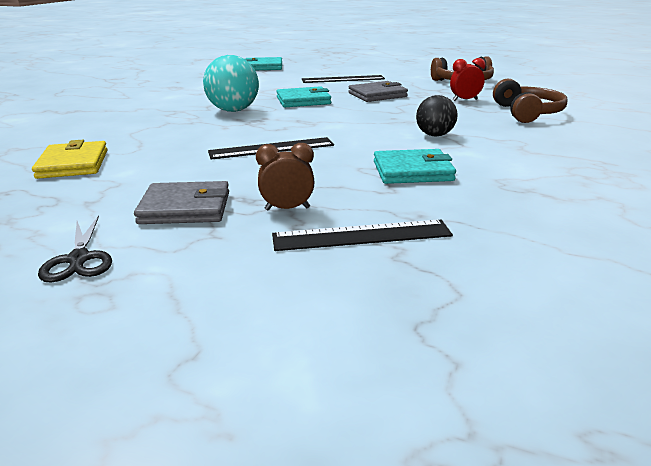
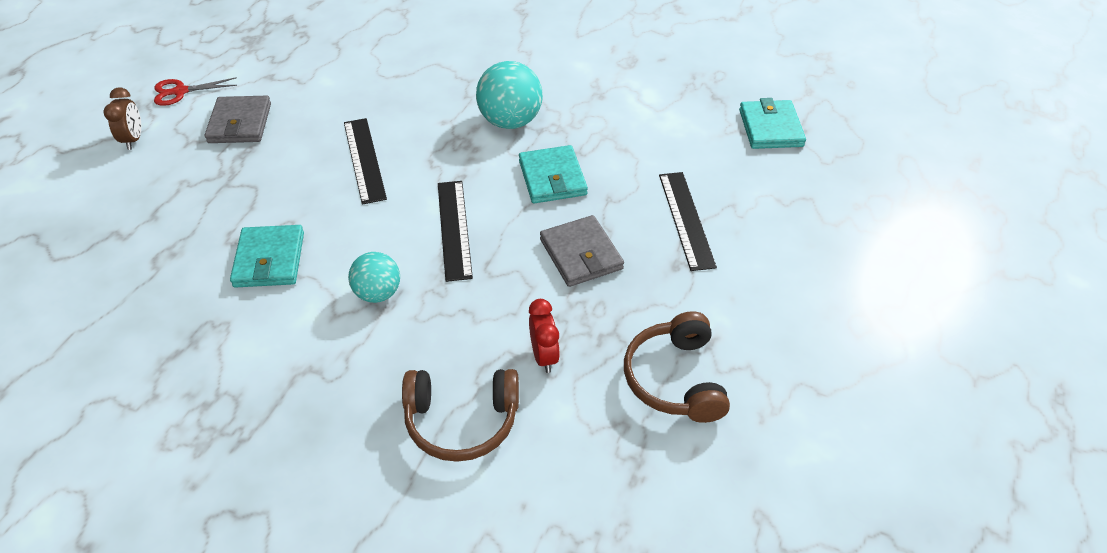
camera: 90 degrees right, 20 degrees up
yellow wallet [32,140,107,179] -> none
black scissors [38,215,112,282] -> red scissors [154,77,237,106]
brown clock [256,143,315,210] -> brown clock moved to [103,87,141,150]
black ruler [272,220,453,251] -> black ruler moved to [438,181,473,282]
black ball [416,95,457,136] -> turquoise ball [348,252,400,303]

